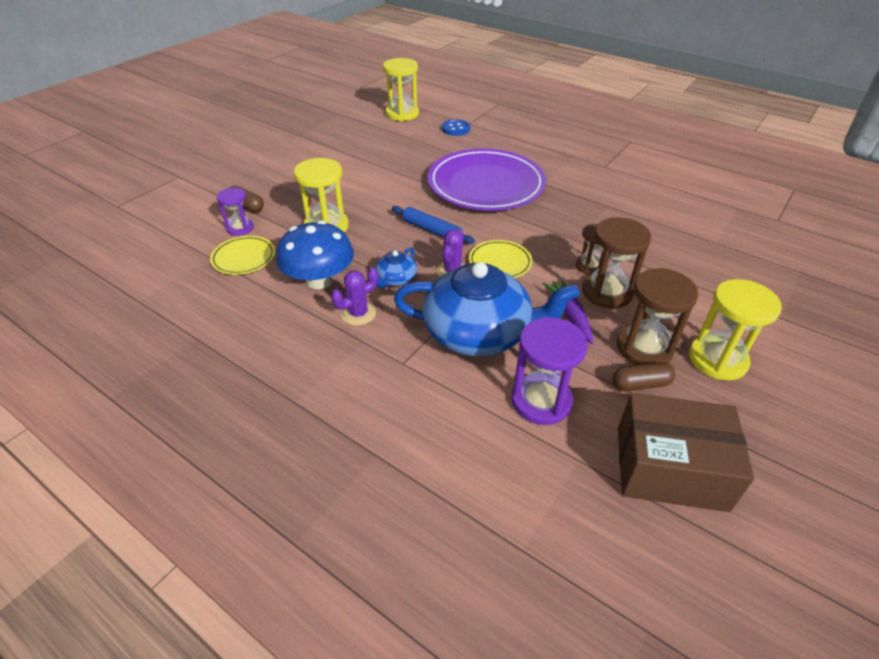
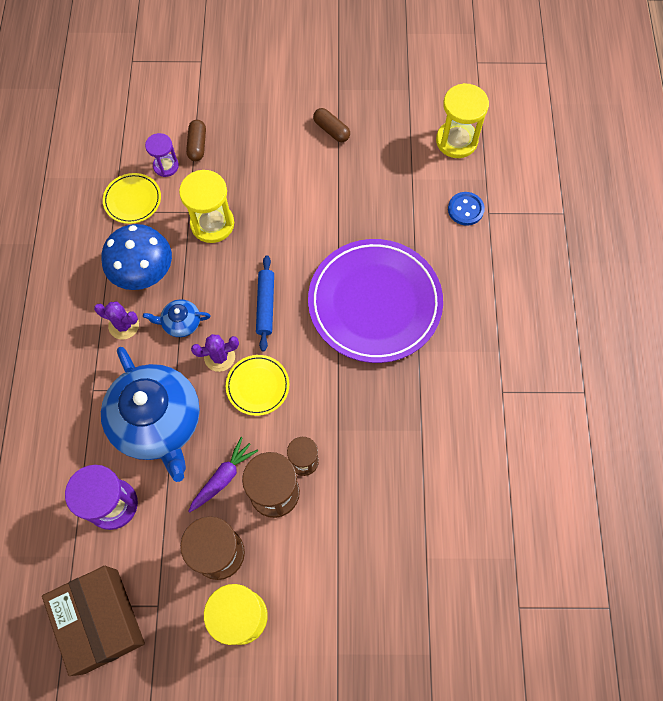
camera: 55 degrees right, 25 degrees up
brown capsule [612,362,675,391] -> brown capsule moved to [313,108,350,142]

